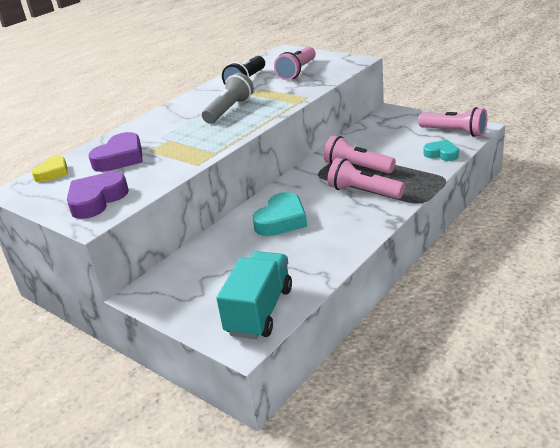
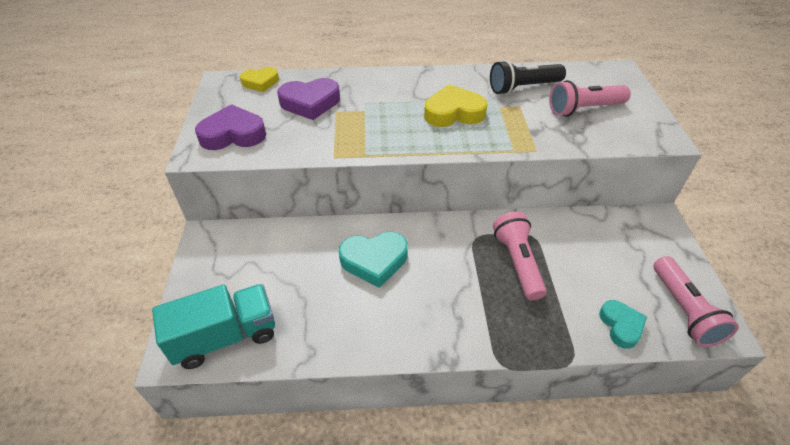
camera: 45 degrees right, 15 degrees up
grey flashlight [202,73,254,124] -> yellow heart [424,84,488,127]
pink flashlight [328,158,405,199] -> none

